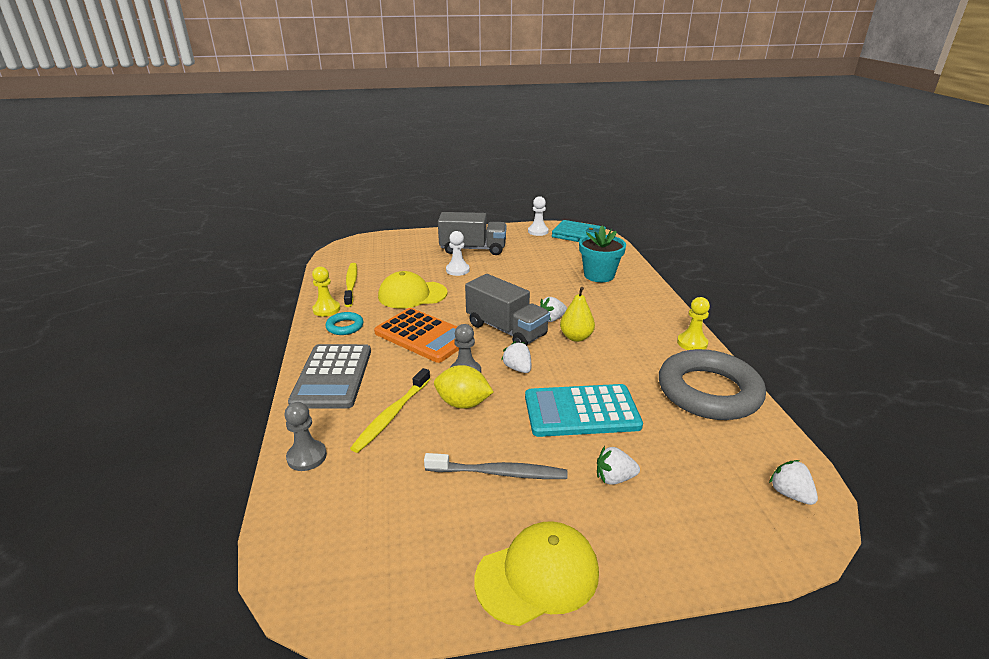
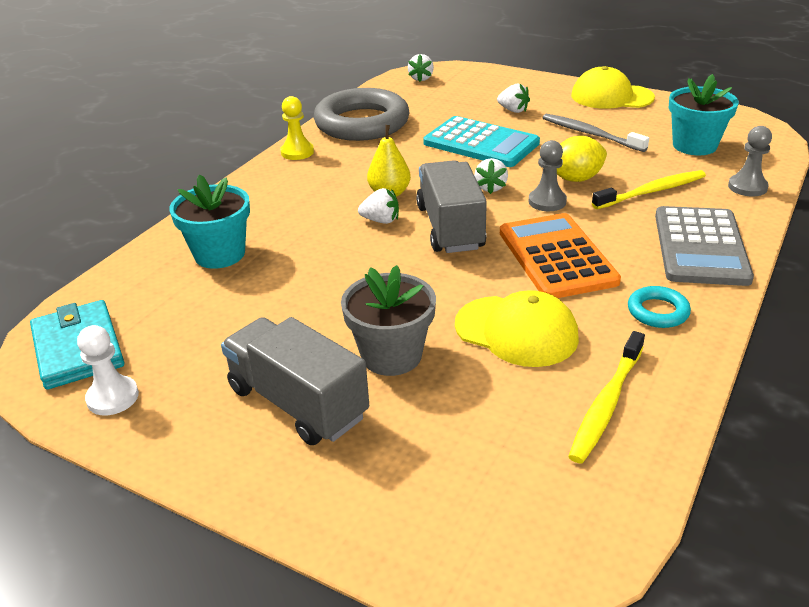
camera: 140 degrees left, 5 degrees up
grey calculator [288,344,371,409] -> grey calculator turned 150 degrees clockwise [655,206,754,286]
yellow pawn [312,266,340,317] -> none
yellow lemon [434,365,493,409] -> yellow lemon turned 75 degrees counterclockwise [557,136,607,182]
white pawn [446,231,470,276] -> grey flower pot [341,265,436,376]
none -> turquoise flower pot [669,74,739,155]

